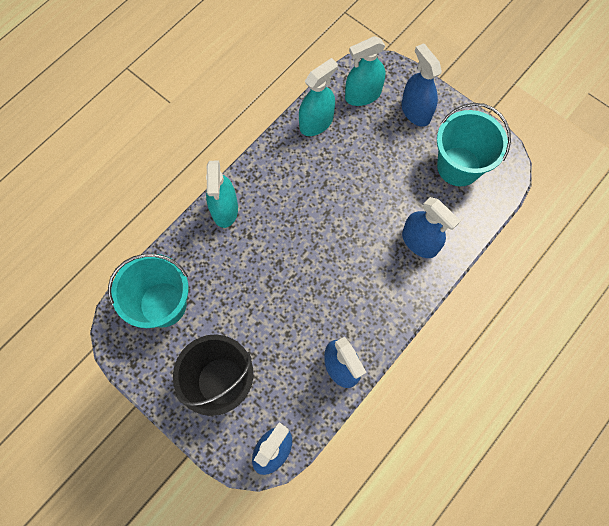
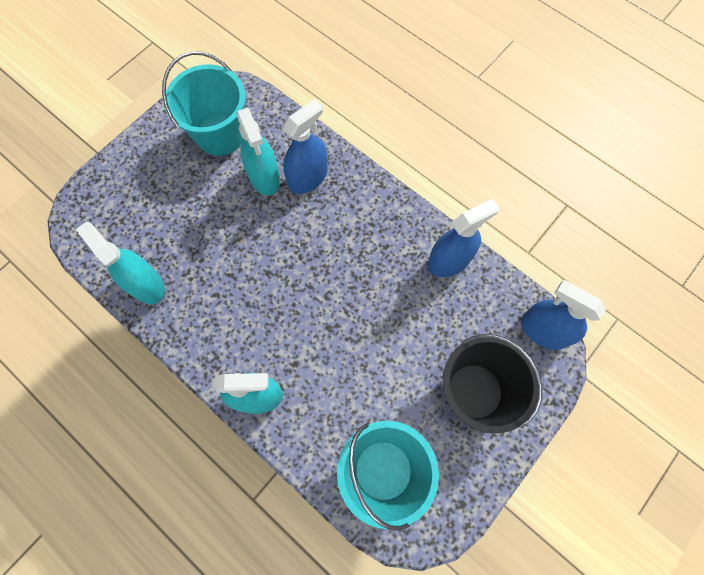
camera: 90 degrees left, 0 degrees up
turquoise spray bottle [345,36,386,106] -> turquoise spray bottle moved to [236,107,280,196]
blue spray bottle [401,43,442,127] -> none

